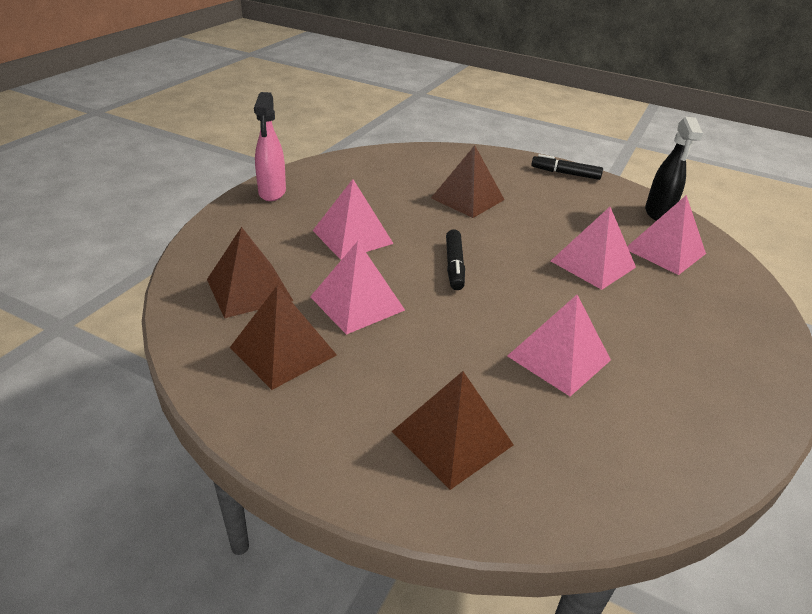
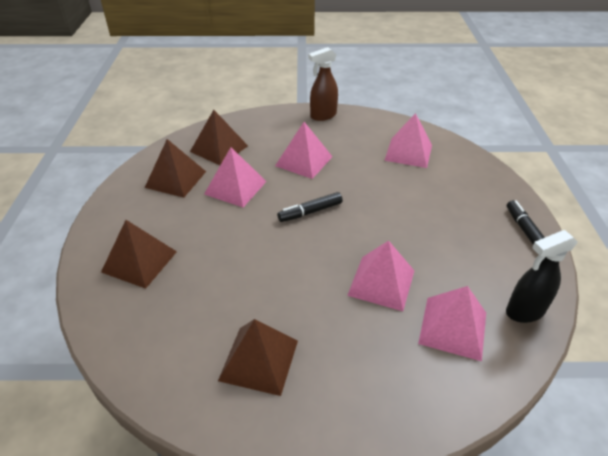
camera: 65 degrees right, 5 degrees up
pink spray bottle [254,92,286,201] -> brown spray bottle [308,47,338,121]
brown pyramid [431,145,505,218] -> brown pyramid moved to [218,319,298,396]
pink pyramid [507,295,611,396] -> pink pyramid moved to [384,113,432,168]

